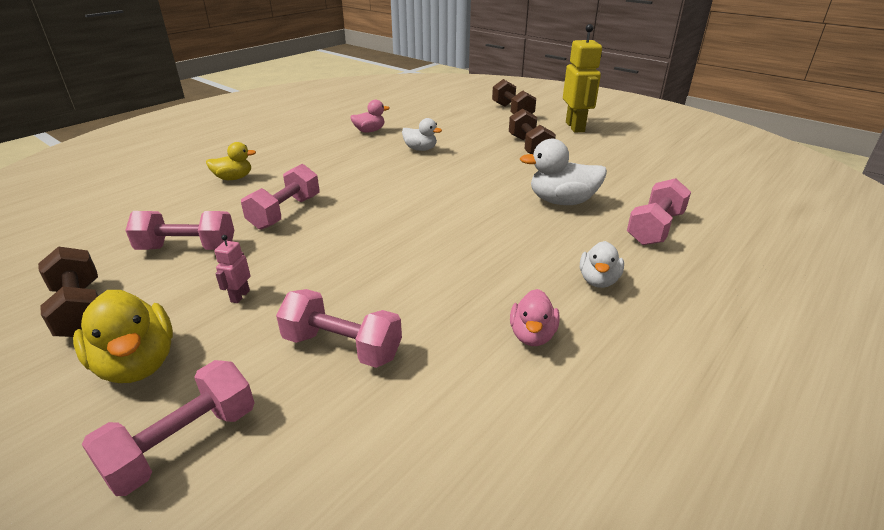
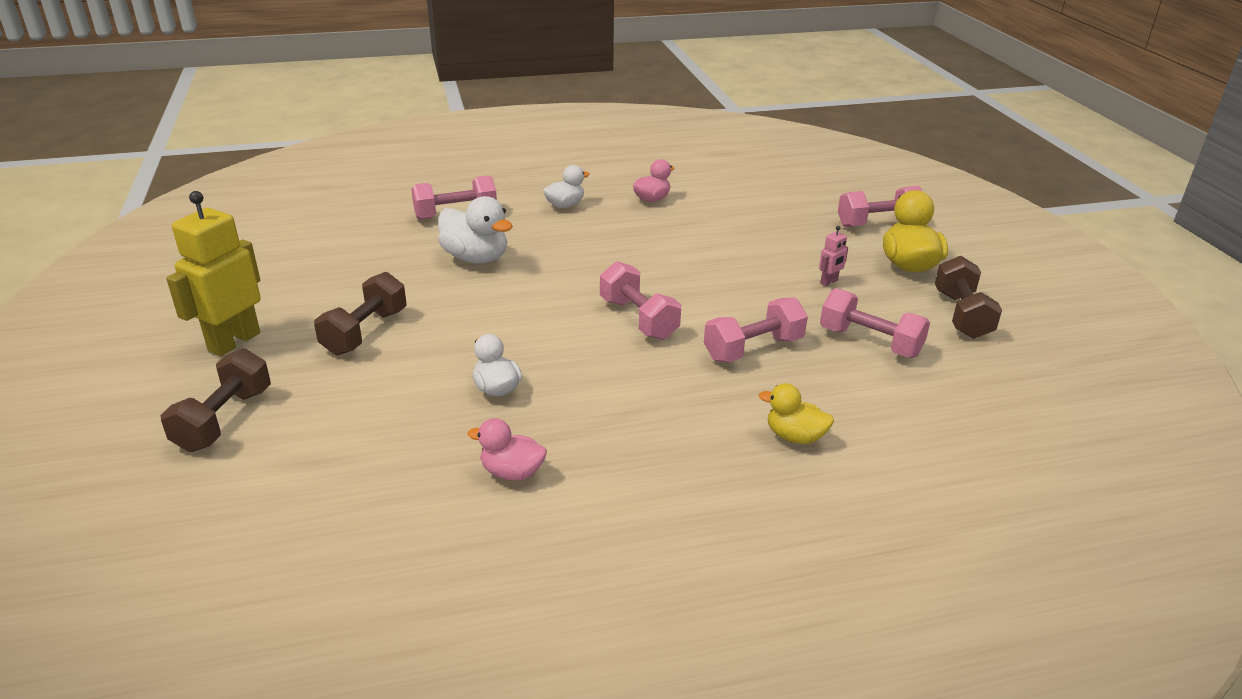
camera: 145 degrees left, 0 degrees up
pink dumbbell [276,289,402,368] -> pink dumbbell moved to [600,261,681,340]

